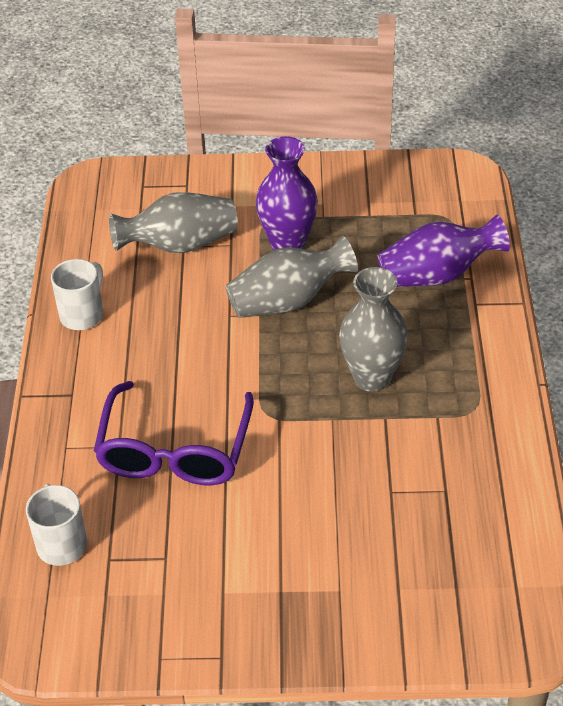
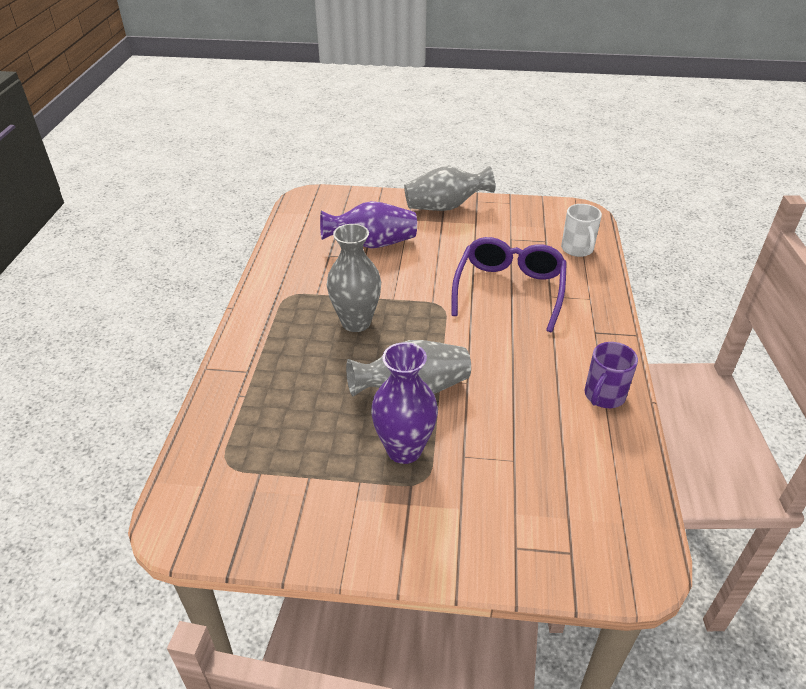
camera: 175 degrees left, 5 degrees down
white mug [51,259,103,330] -> purple mug [584,342,638,408]
grey vase [109,192,238,253] -> grey vase moved to [404,166,495,211]
purple vase [377,214,510,287] -> purple vase moved to [320,201,417,248]

